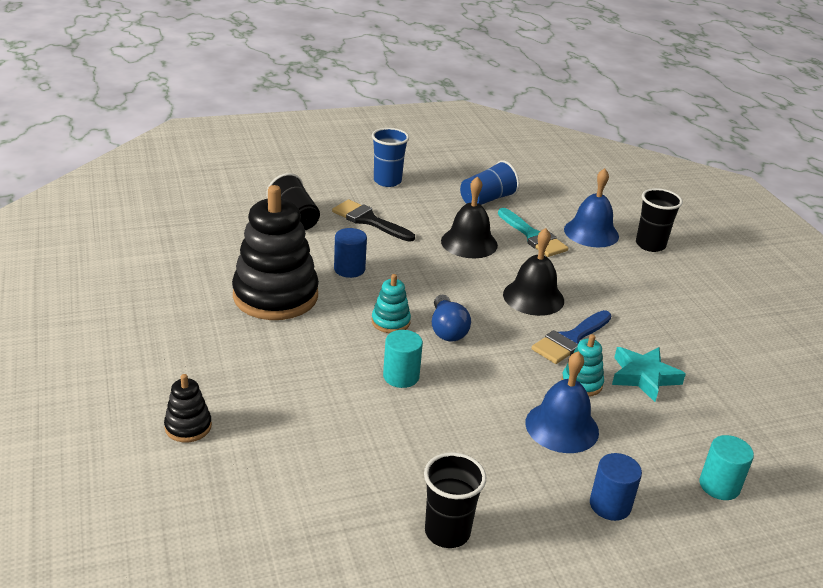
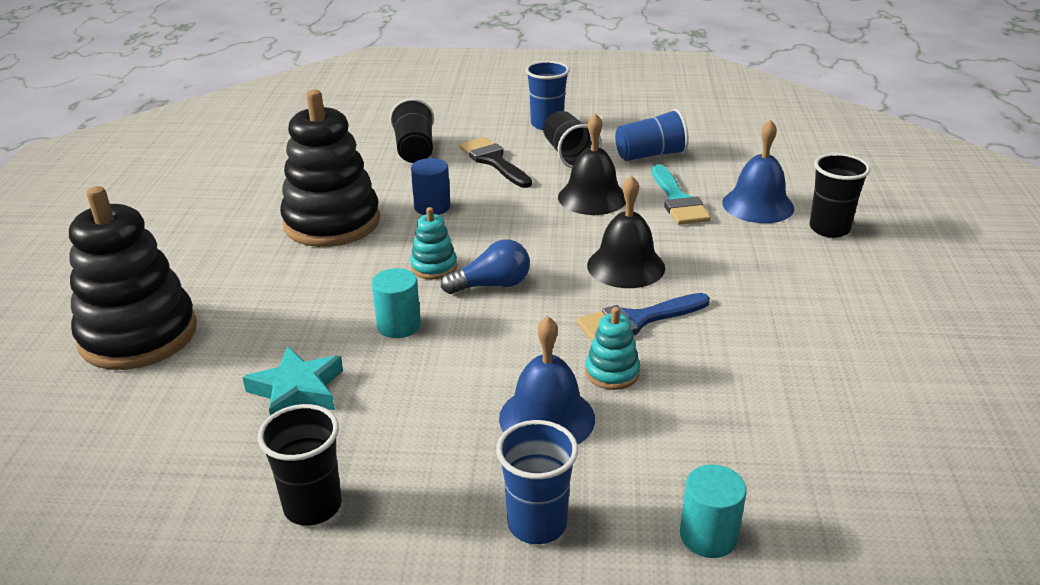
camera: 25 degrees right, 0 degrees up
black stacking toy [164,374,212,442] -> black stacking toy [69,186,197,370], size x2.23
blue light bulb [432,295,471,342] -> blue light bulb turned 120 degrees counterclockwise [441,239,530,294]
blue cylinder [590,453,642,521] -> blue cup [496,420,578,544]
turquoise star [612,347,686,402] -> turquoise star moved to [242,346,343,416]
none -> black cup [544,111,602,168]

